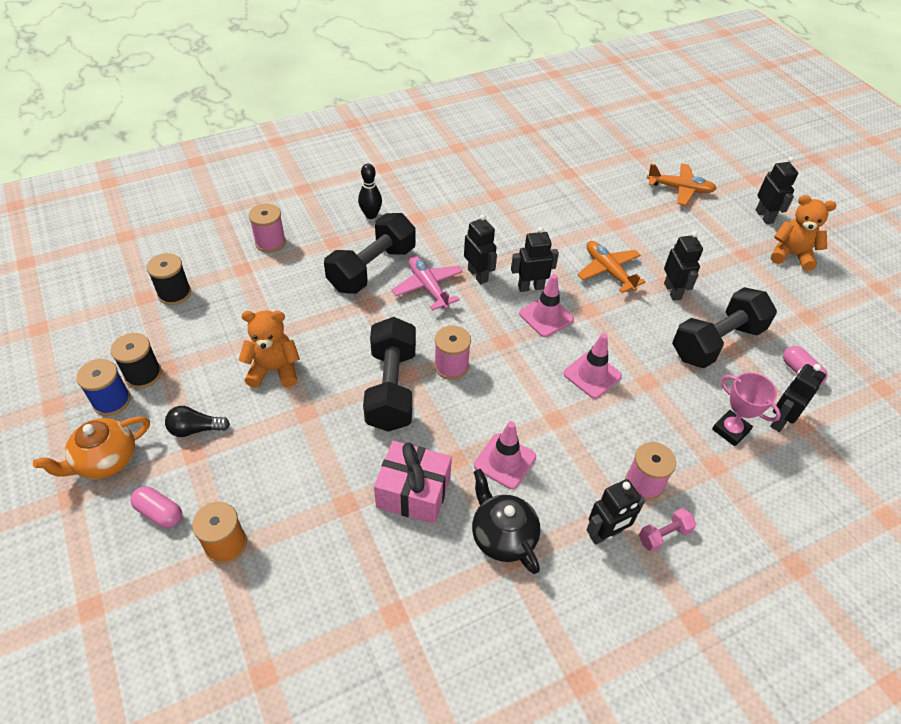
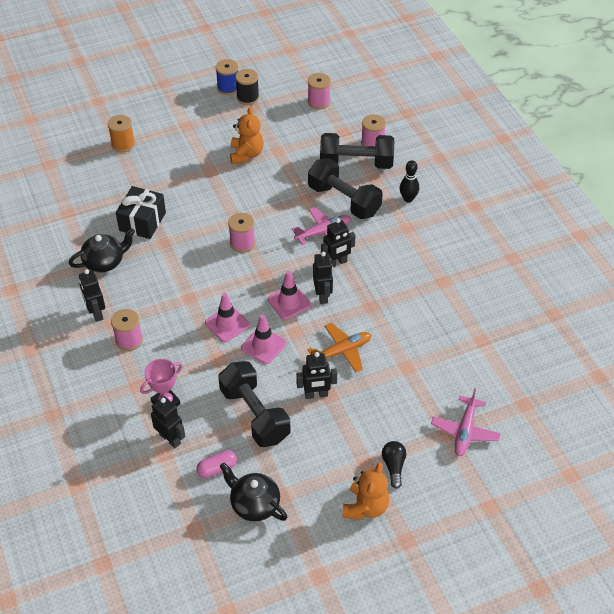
camera: 95 degrees right, 0 degrees up
orange teapot [33,417,150,479] -> none
pink capsule [130,486,182,528] -> none
black spool [146,253,191,305] -> pink spool [308,73,331,110]
black light bulb [165,406,230,437] -> black light bulb moved to [382,441,406,489]
black dumbbell [363,317,416,432] -> black dumbbell moved to [320,133,394,169]
pink gift [374,441,452,524] -> black gift [116,186,166,239]
pink traffic cone [474,421,536,489] -> pink traffic cone moved to [241,314,287,364]
pink dumbbell [639,508,696,552] -> none
orange plane [647,164,717,205] -> pink plane [431,388,501,456]
black robot [756,157,798,224] -> none
none -> black teapot [220,463,287,521]

